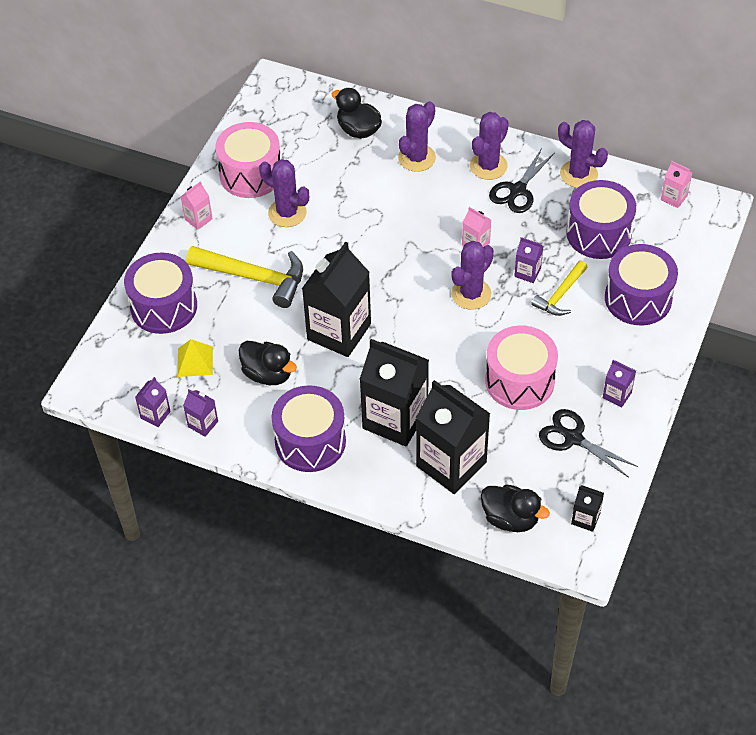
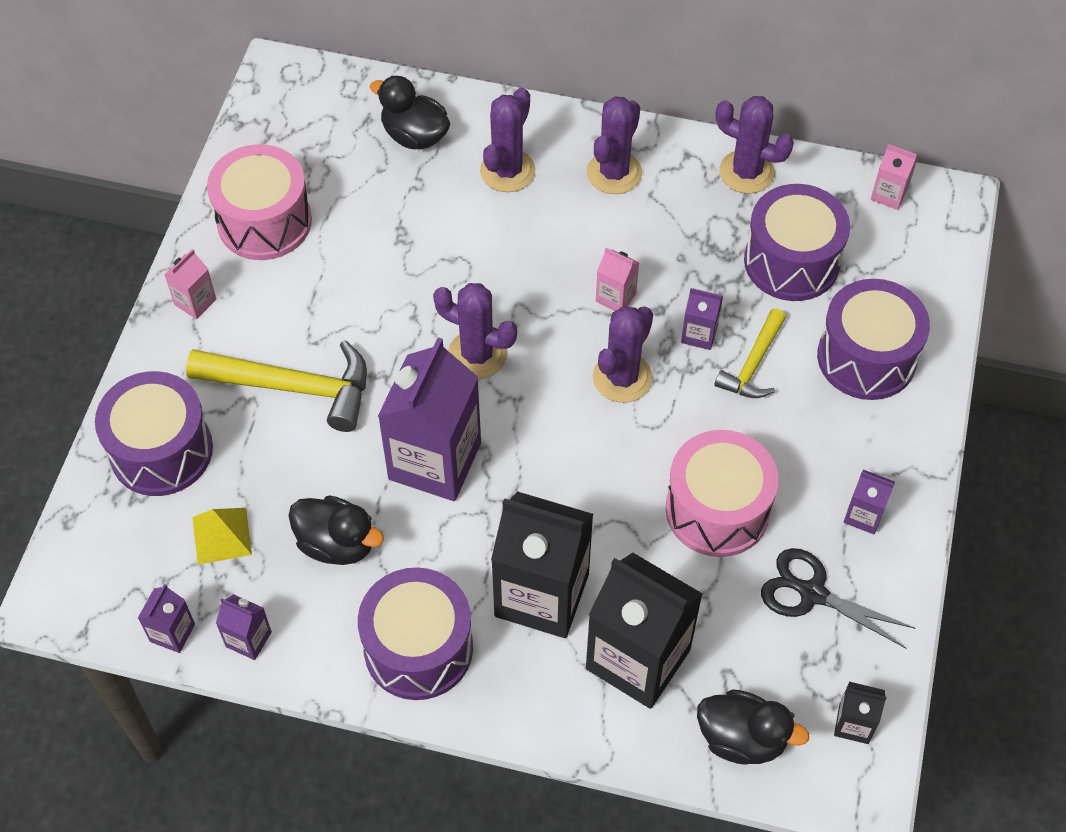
camera: 10 degrees left, 5 degrees up
purple cactus [259,159,309,227] -> purple cactus moved to [433,283,517,379]
black carton [302,241,371,357] -> purple carton [378,338,481,501]
black scissors [489,148,555,213] -> none

